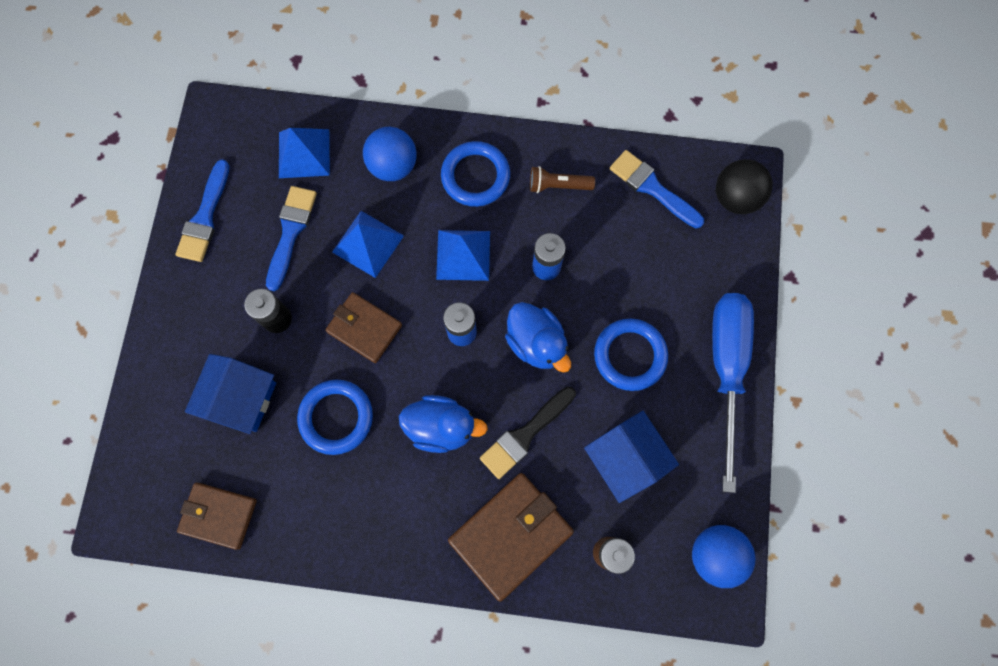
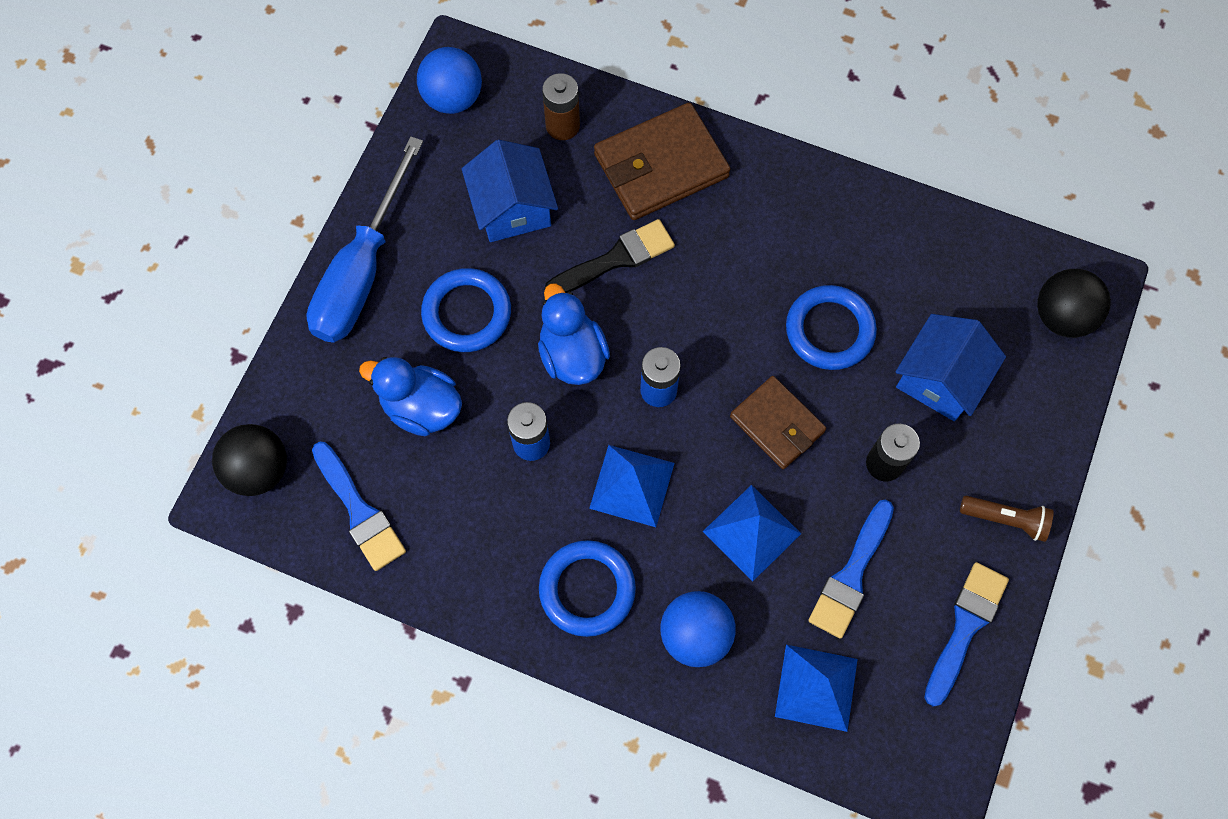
camera: 165 degrees left, 5 degrees down
brown wallet [177,483,257,550] -> none
blue duck [399,395,488,453] -> blue duck moved to [359,357,462,436]
brown flashlight [530,166,595,193] -> brown flashlight moved to [960,496,1054,542]
none -> black ball [1037,269,1111,338]

